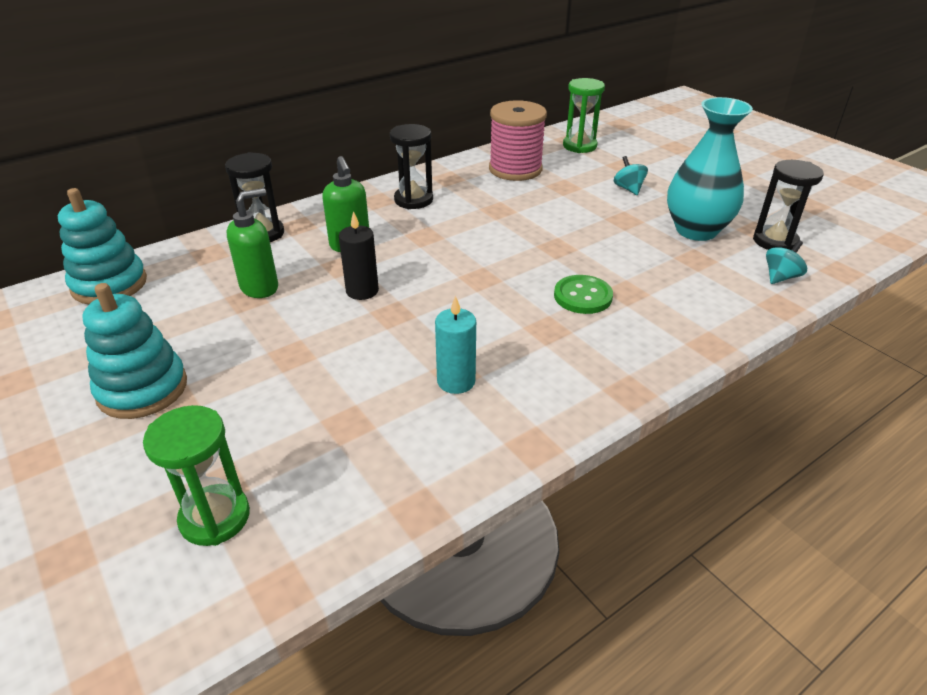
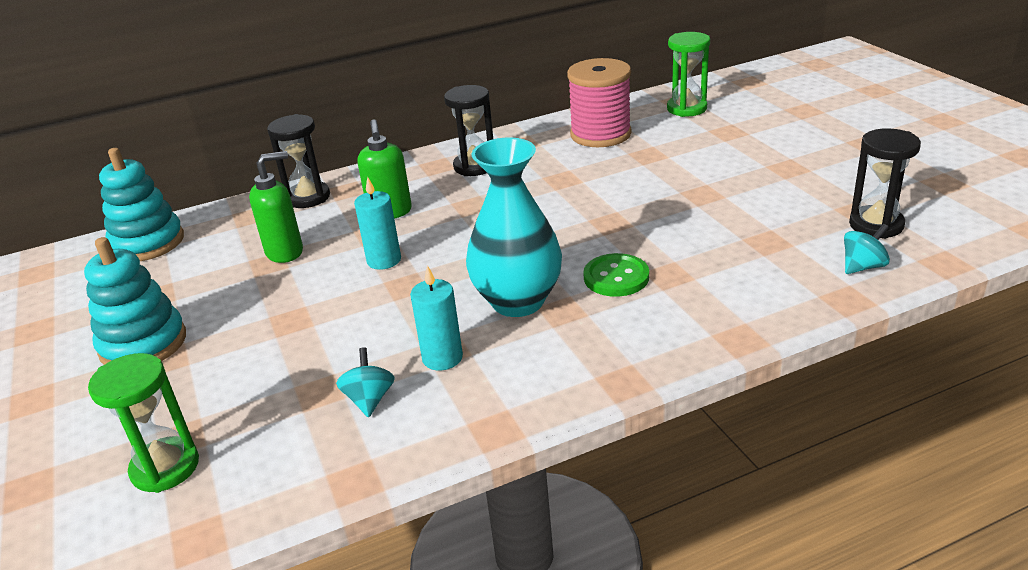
camera: 15 degrees right, 5 degrees down
black candle [339,211,379,300] -> turquoise candle [354,177,401,270]
turquoise spinning top [614,156,648,195] -> turquoise spinning top moved to [336,347,395,417]
turquoise vase [667,97,753,241] -> turquoise vase moved to [466,137,562,317]

